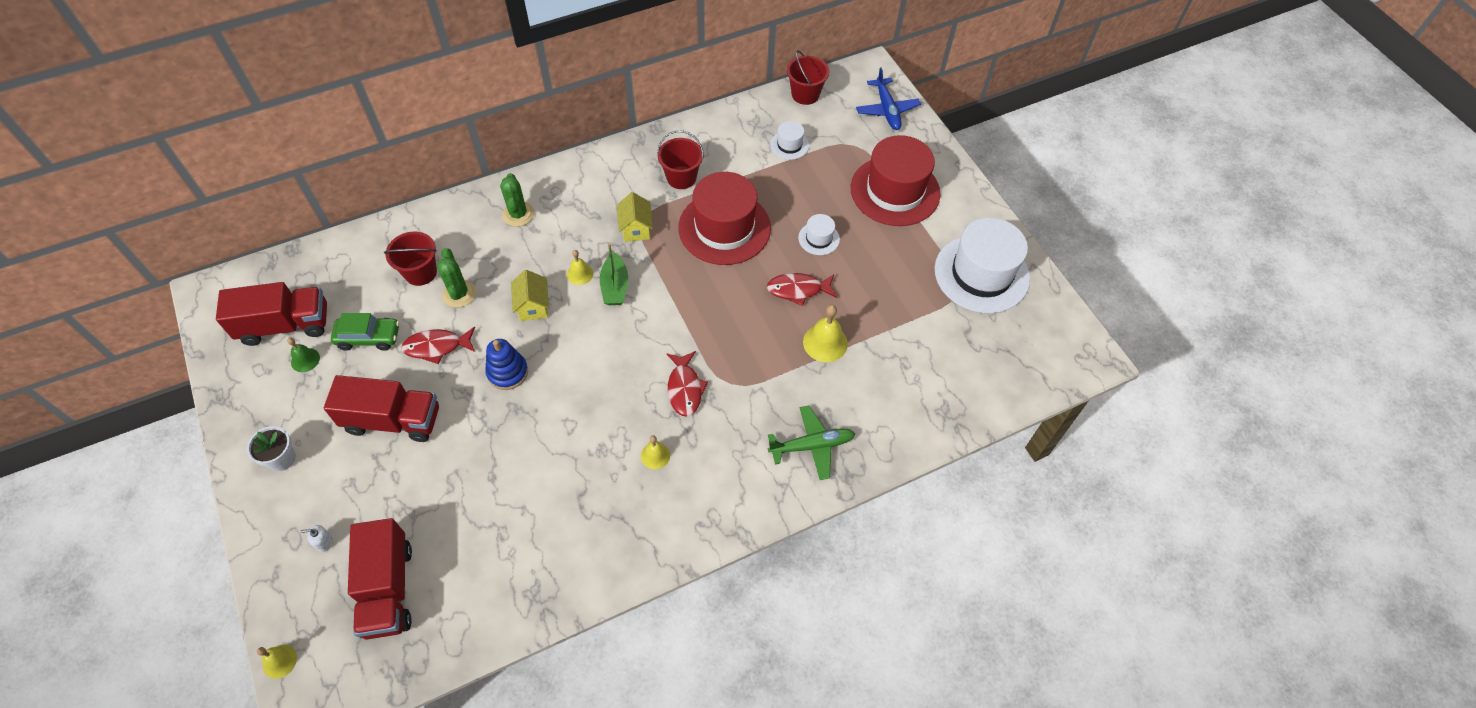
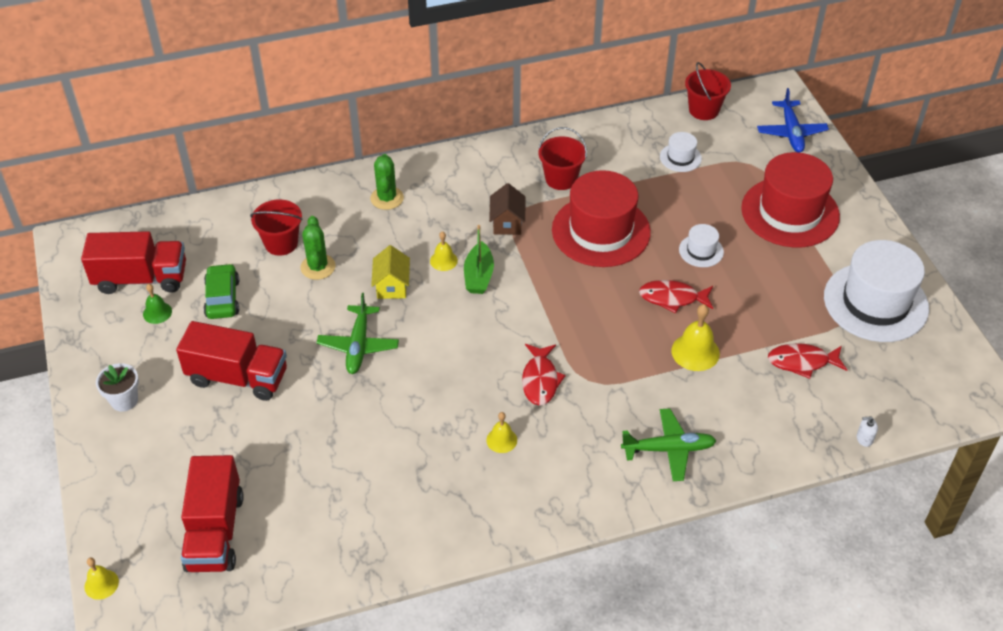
camera: 10 degrees right, 10 degrees down
white soap dispenser [300,525,332,552] -> white soap dispenser moved to [857,417,878,447]
green car [331,313,399,351] -> green car turned 105 degrees counterclockwise [203,263,239,319]
red fish [401,327,475,364] -> red fish moved to [768,343,847,379]
blue stacking toy [485,339,528,390] -> green plane [317,293,399,374]
yellow house [617,192,653,242] -> brown house [489,183,525,235]

